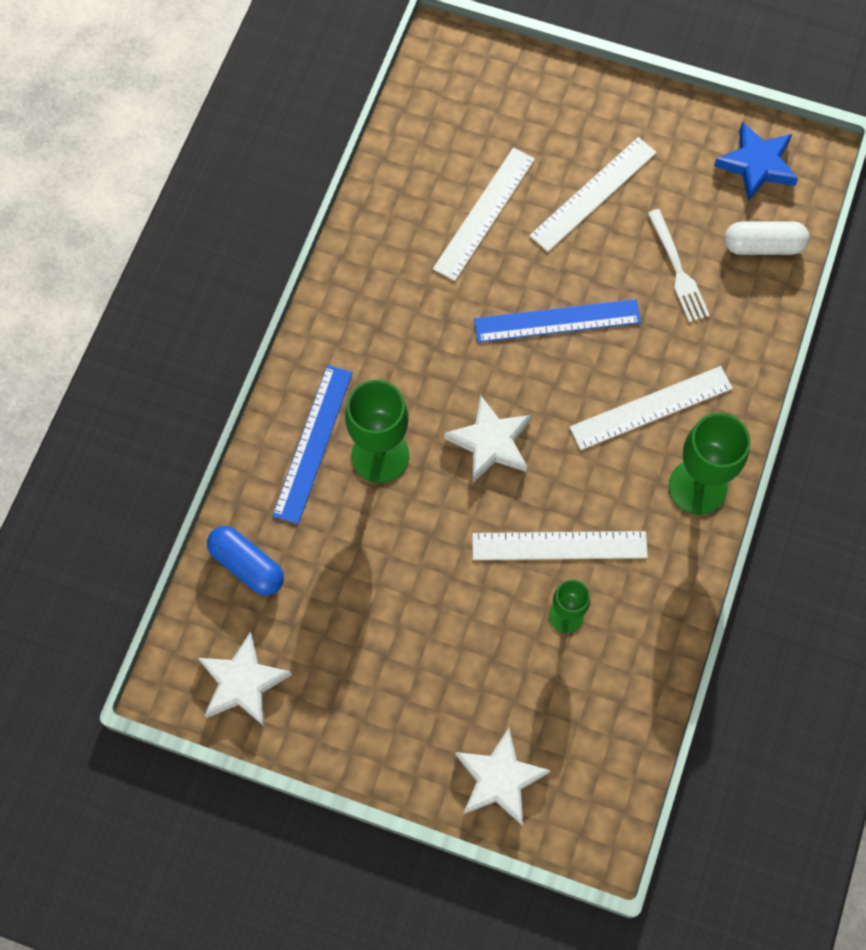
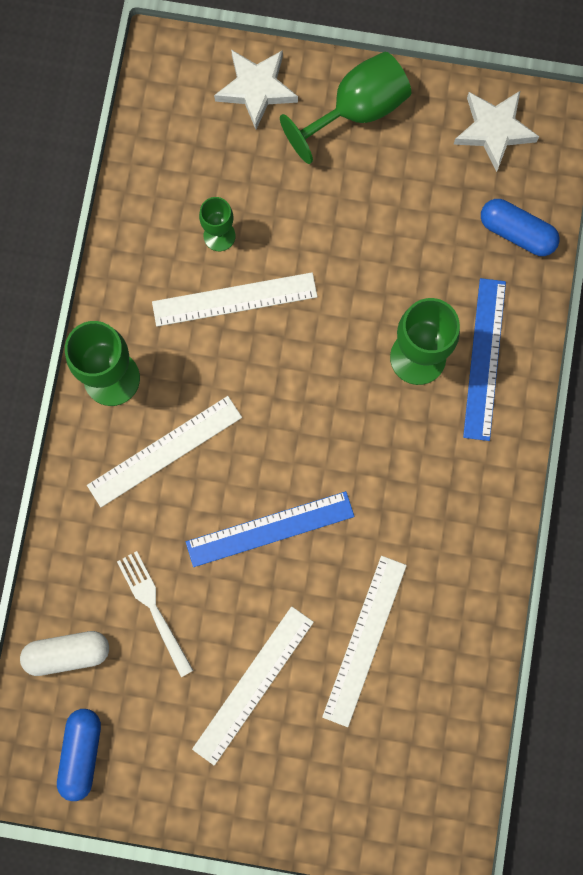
camera: 170 degrees right, 10 degrees up
white star [444,395,531,482] -> none
blue star [714,122,798,201] -> blue capsule [57,709,101,801]
none -> green goblet [280,52,411,164]

